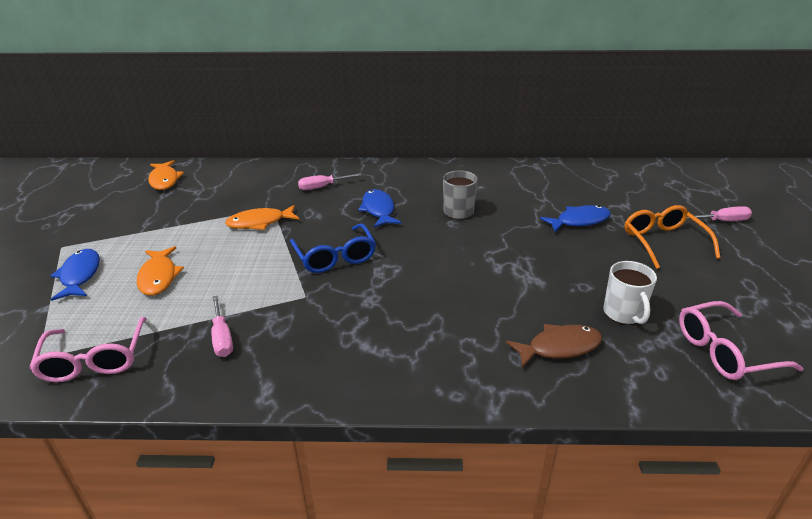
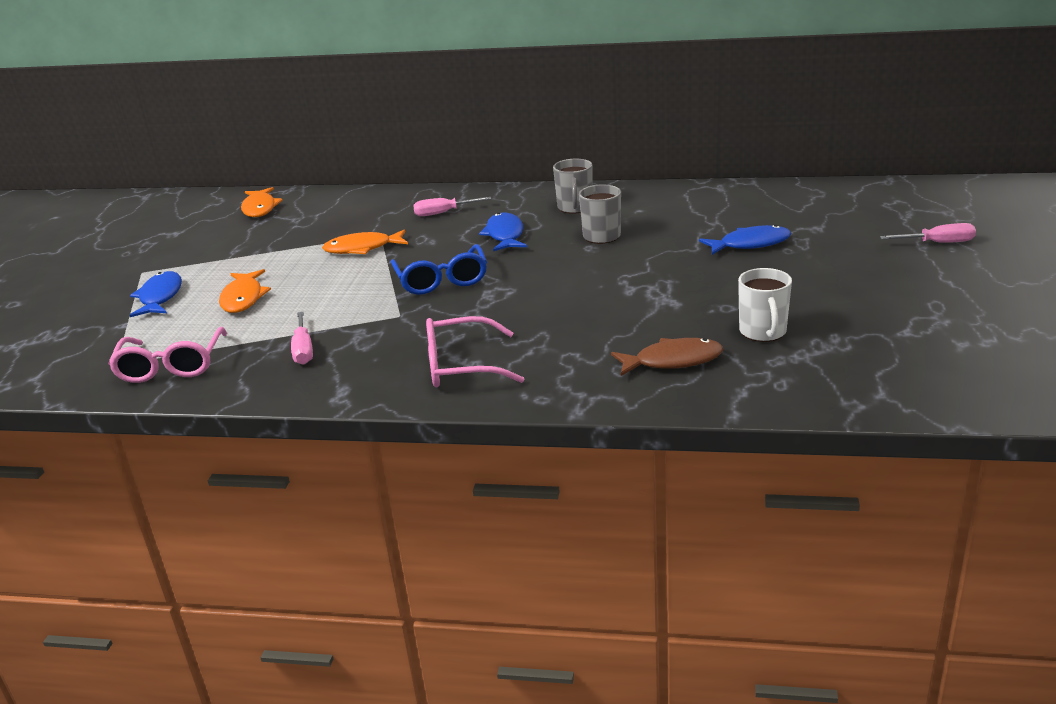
camera: 10 degrees right, 5 degrees down
orange glasses [624,205,721,269] -> none
pink glasses [679,301,803,380] -> pink glasses moved to [426,316,524,387]
none -> grey mug [553,159,592,214]

